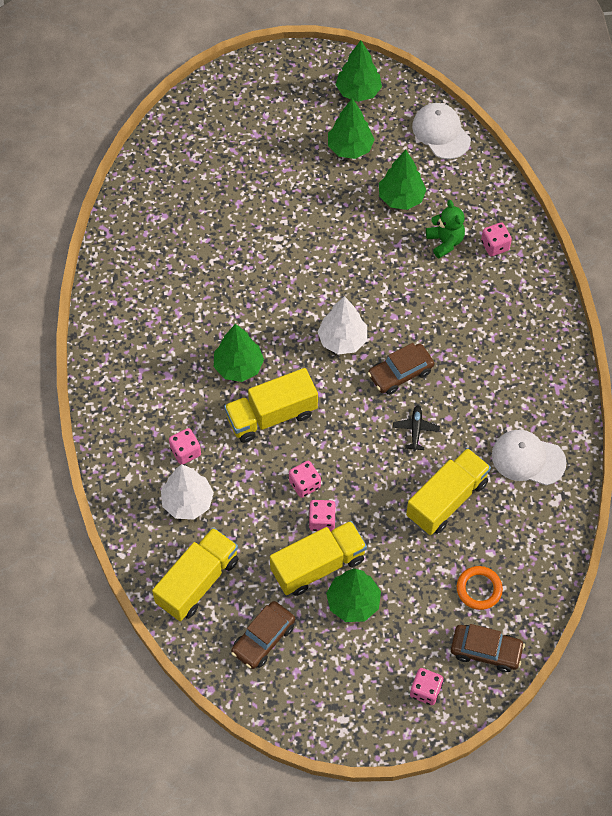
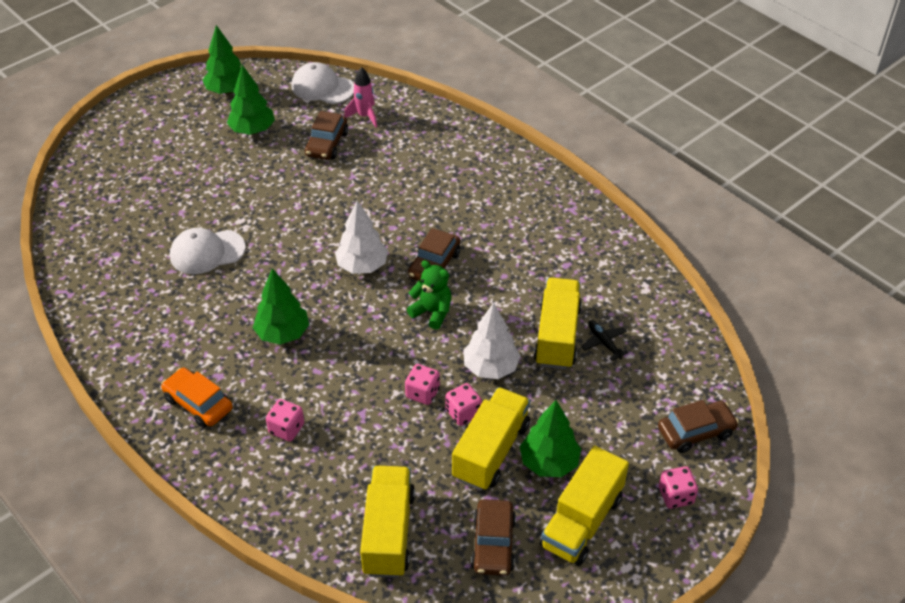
camera: 35 degrees left, 15 degrees down
white tree [161,464,214,519] -> white tree moved to [464,303,521,379]
yellow truck [224,368,318,443] -> yellow truck moved to [540,446,629,566]
green tree [379,150,426,210] -> brown car [304,111,348,160]
black plane [393,405,440,452] -> black plane moved to [581,320,629,361]
green teddy bear [426,200,465,258] -> green teddy bear moved to [407,260,451,330]
orange ring [457,566,503,610] -> none
pink dice [481,222,512,256] -> none
white cap [492,430,567,486] -> white cap moved to [170,228,246,274]
none -> orange car [161,367,233,428]
none -> pink rocket [344,67,377,128]

